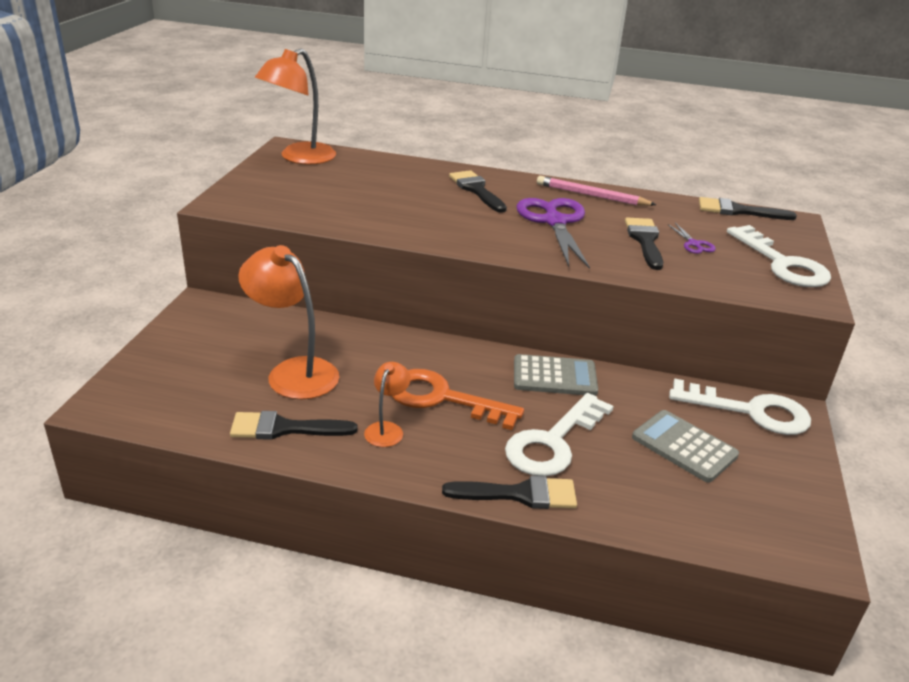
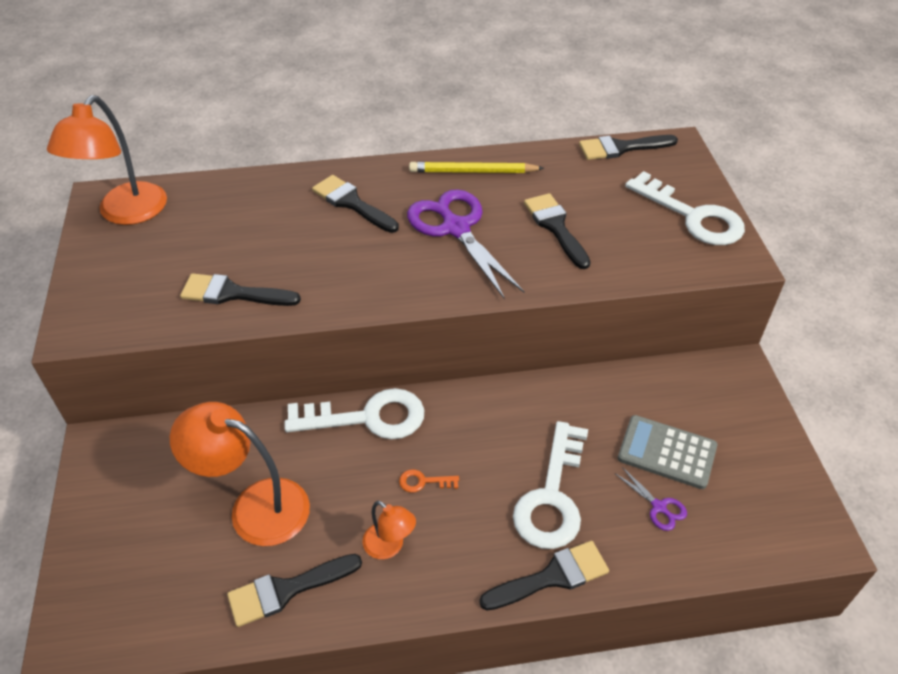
camera: 20 degrees left, 15 degrees up
orange lamp [364,362,411,447] -> orange lamp turned 135 degrees clockwise [362,501,416,559]
orange key [392,369,524,430] -> orange key [399,469,459,493], size x0.41
grey calculator [514,354,598,396] -> none
pink pencil [537,176,656,206] -> yellow pencil [409,162,544,173]
purple scissors [667,223,716,254] -> purple scissors moved to [615,467,687,531]
white key [669,378,811,435] -> white key moved to [284,388,424,439]
none -> black brush [180,273,301,306]

